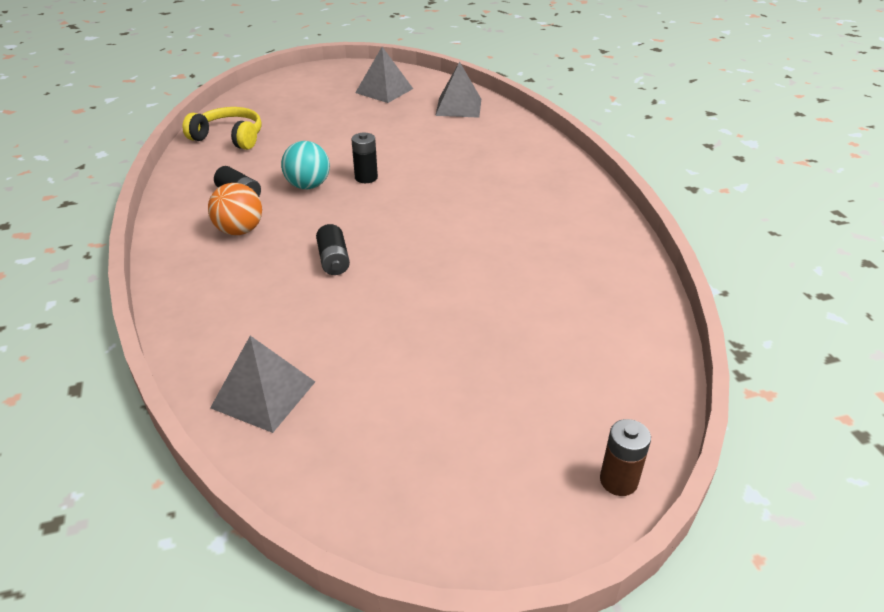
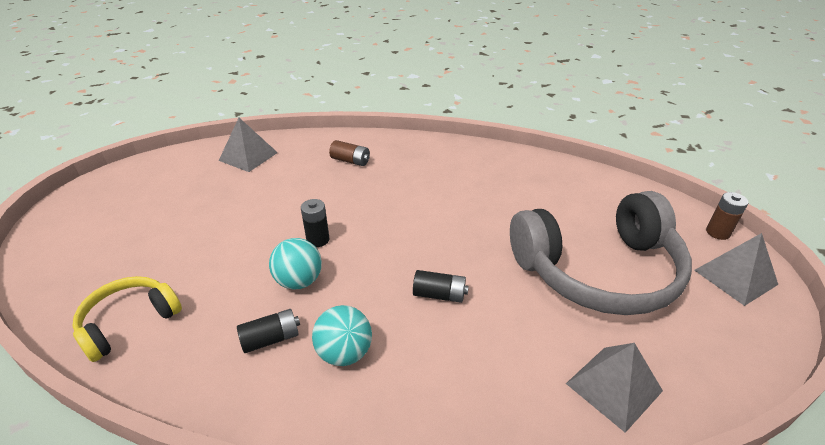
camera: 65 degrees left, 0 degrees up
orange ball [208,183,262,235] -> turquoise ball [312,305,372,366]
grey pyramid [355,47,413,103] -> grey pyramid moved to [694,233,778,306]
none -> brown battery [329,140,370,166]
none -> grey headphones [510,191,692,315]

